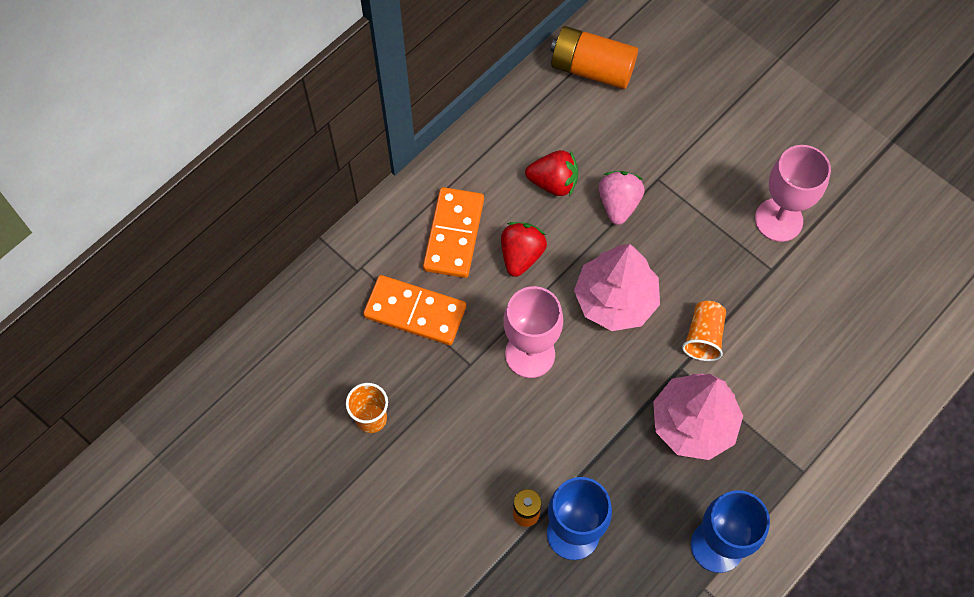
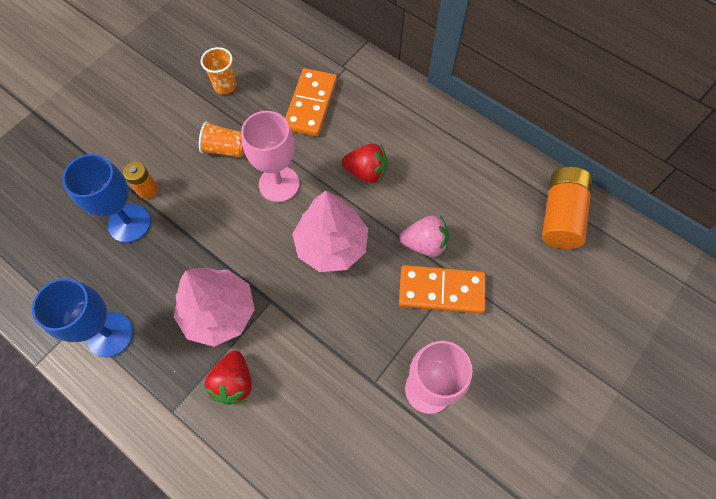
camera: 85 degrees right, 0 degrees up
orange domino [423,187,484,278] -> orange domino moved to [399,265,485,314]
red strawberry [525,150,578,196] -> red strawberry moved to [204,350,252,405]
orange cup [682,301,726,361] -> orange cup moved to [199,121,245,158]

